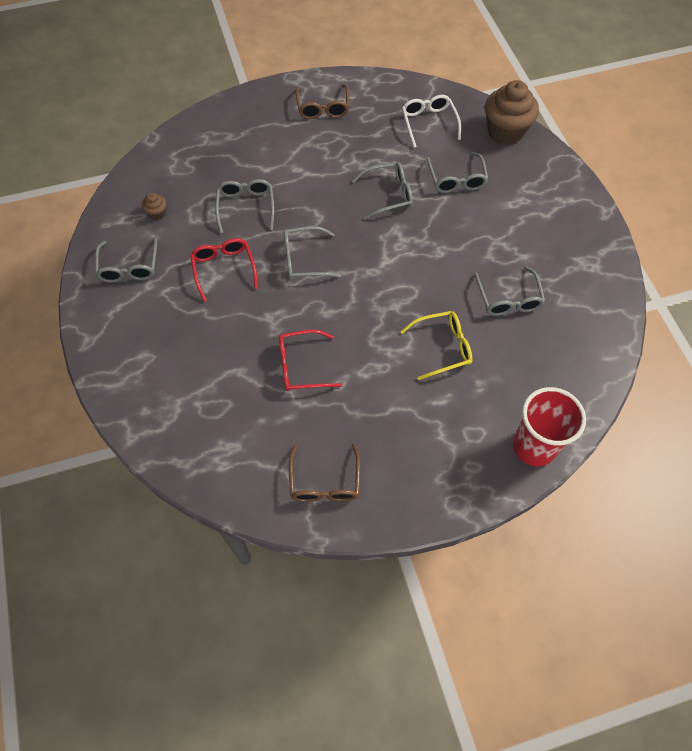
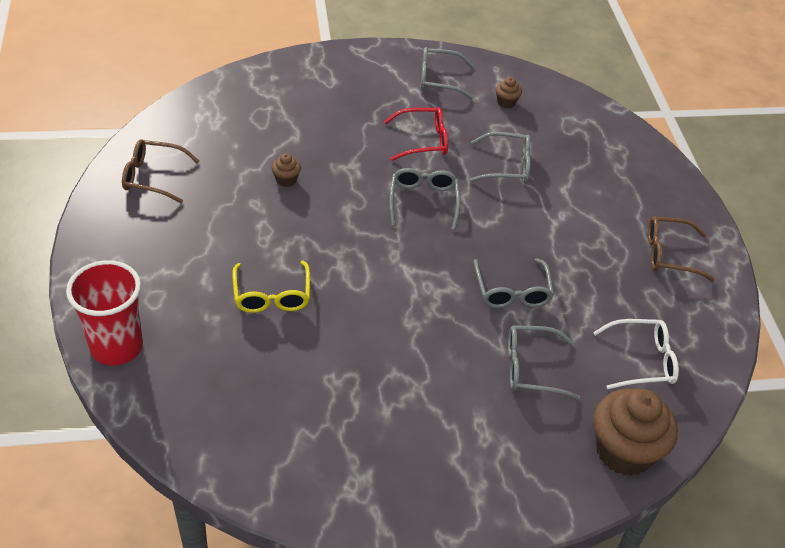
camera: 95 degrees right, 15 degrees down
red glasses [279,330,342,391] -> brown cupcake [271,153,301,187]
grey glasses [474,266,545,316] -> none

